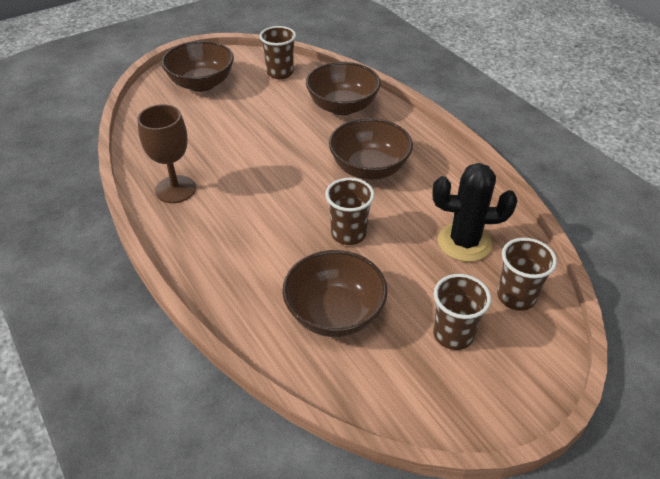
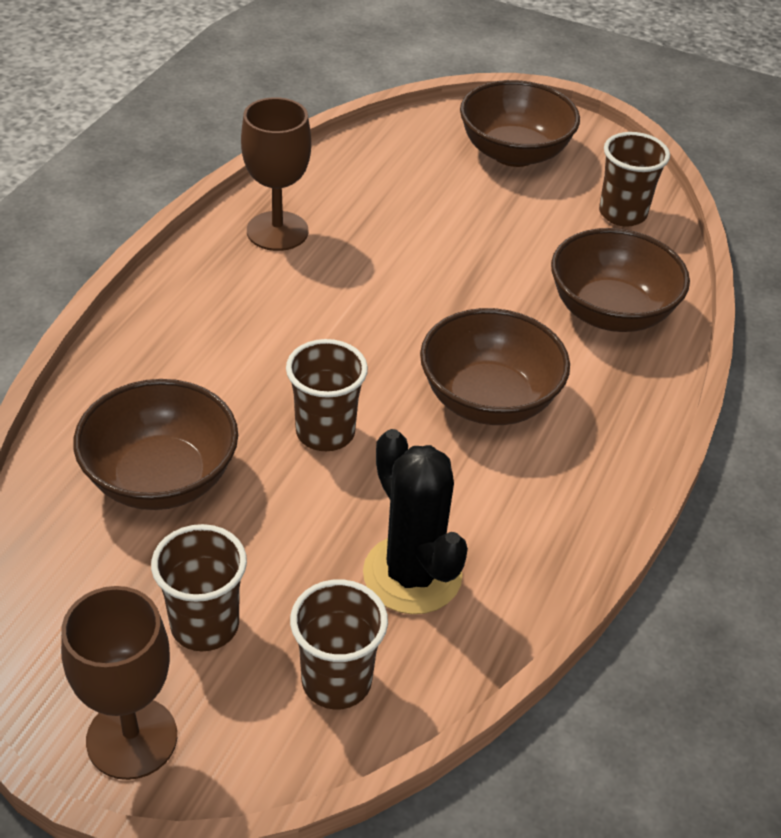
camera: 55 degrees right, 0 degrees up
none -> brown goblet [61,586,177,780]

